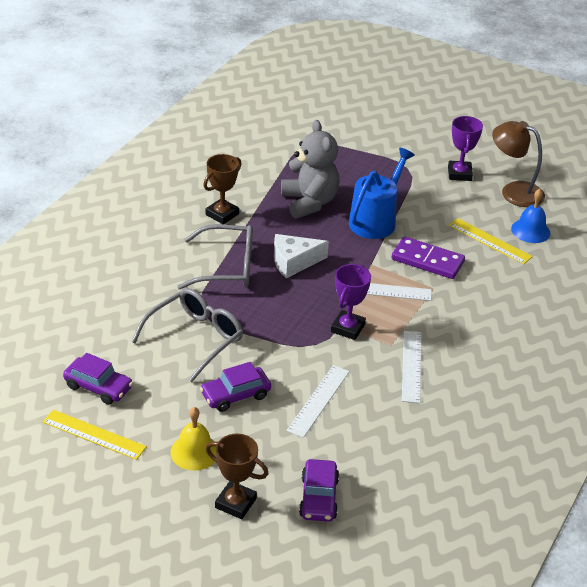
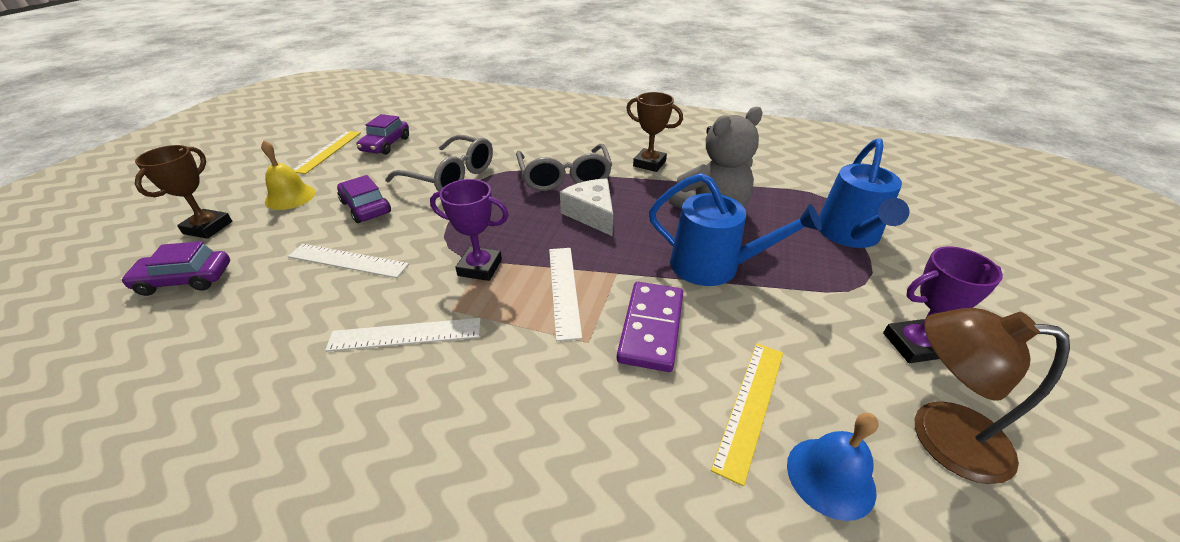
camera: 80 degrees right, 0 degrees up
brown lamp [492,121,545,207] -> brown lamp turned 90 degrees counterclockwise [915,308,1070,484]
none -> blue watering can [819,138,909,248]

